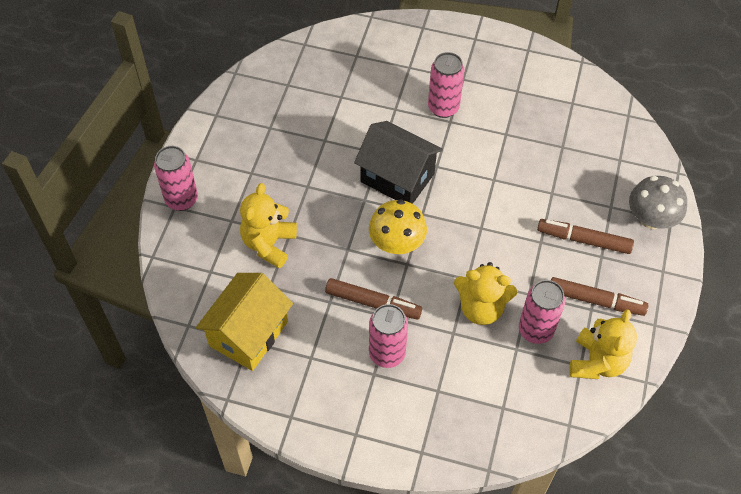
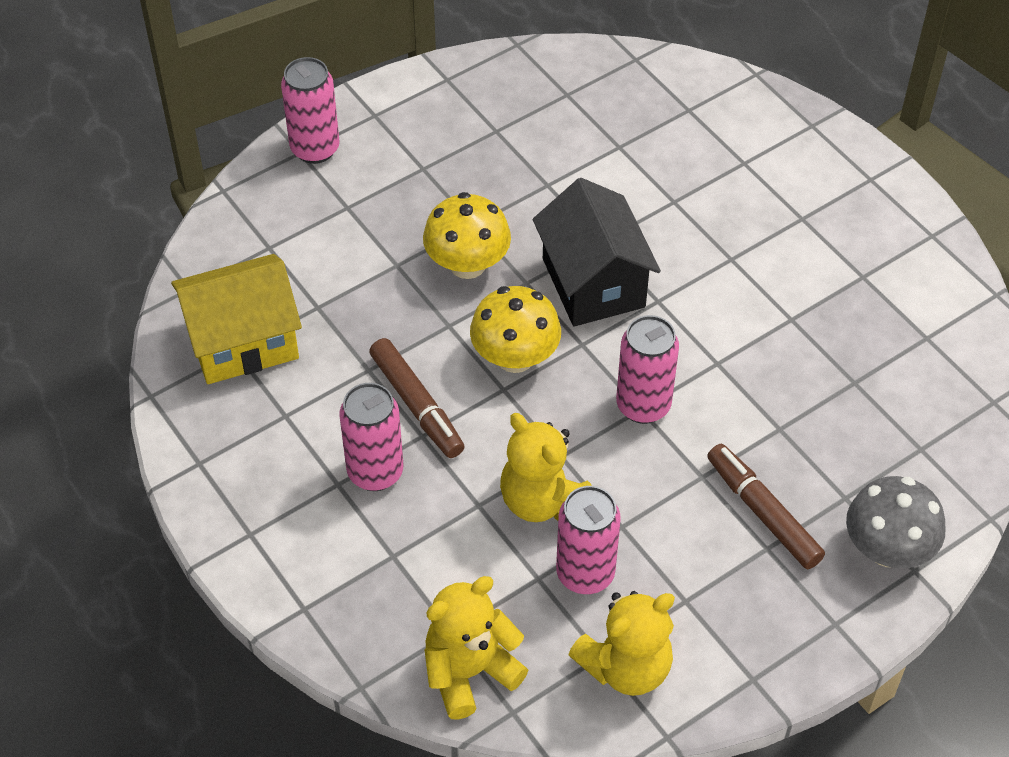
camera: 40 degrees right, 5 degrees down
yellow teddy bear [240,183,297,268] -> yellow teddy bear moved to [425,576,528,720]
pink can [428,52,464,118] -> pink can moved to [616,315,679,424]
brown marker [551,277,648,316] -> none
none -> yellow mushroom [423,192,511,279]

